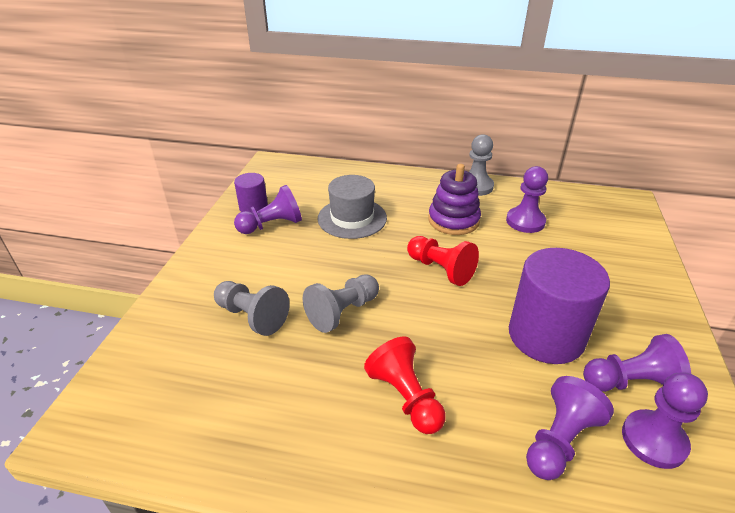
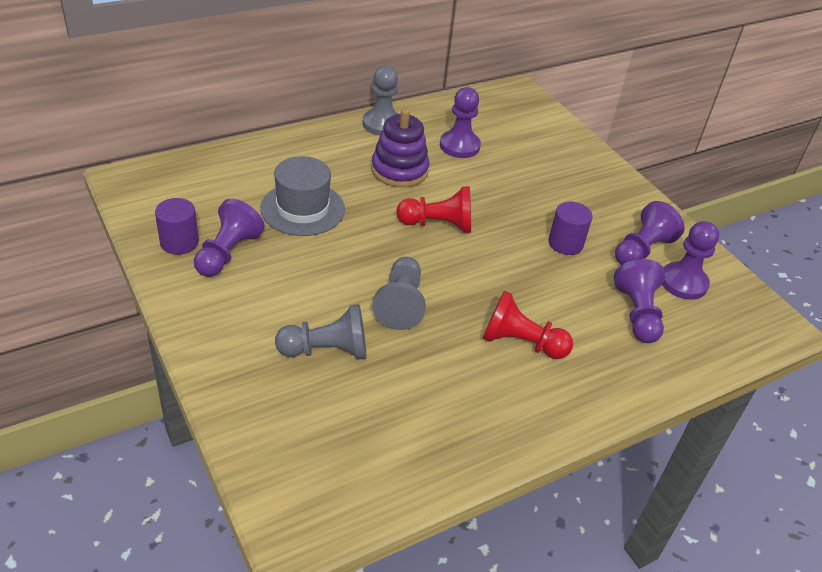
camera: 45 degrees left, 5 degrees up
purple cylinder [509,248,610,364] -> purple cylinder [549,202,593,255], size x0.51

